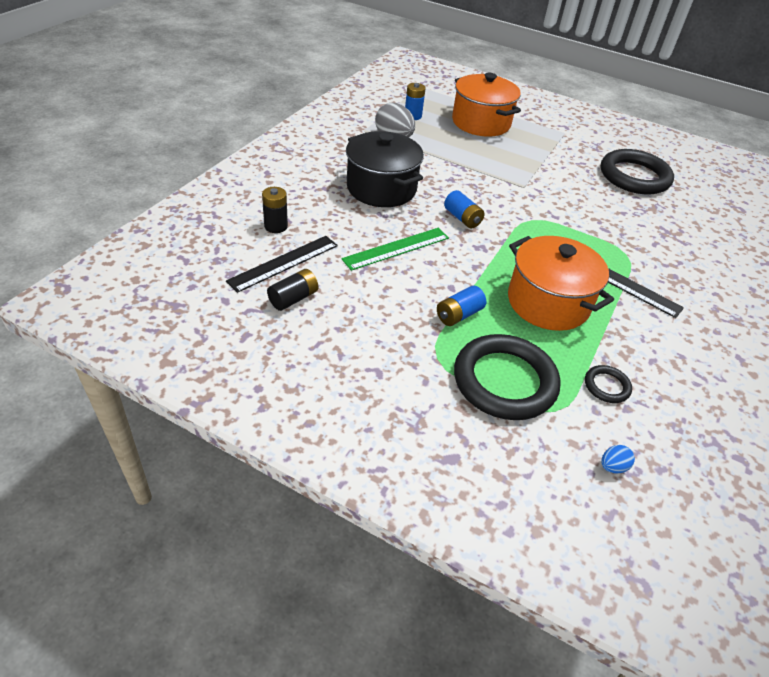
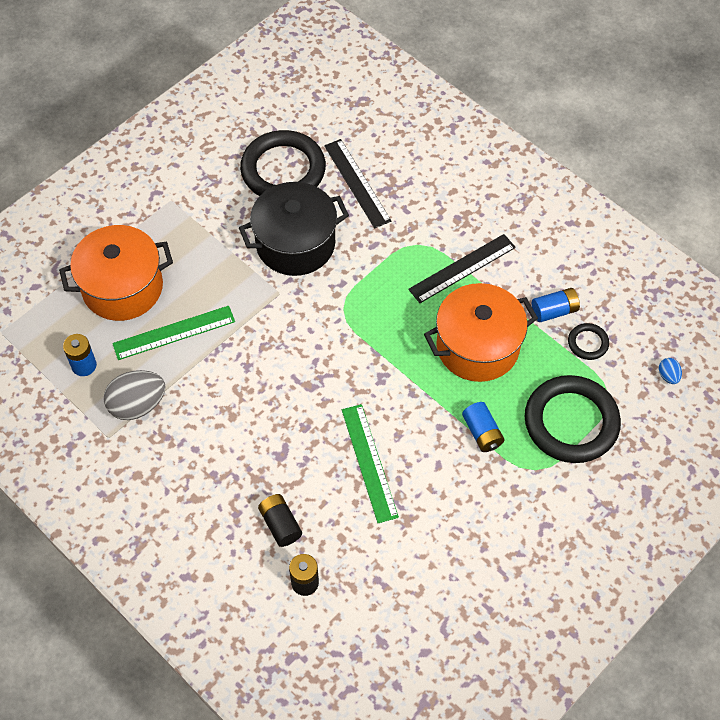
camera: 70 degrees left, 15 degrees up
black ruler [226,236,338,293] -> black ruler moved to [324,139,392,228]
black battery [267,269,318,311] -> black battery moved to [258,494,302,547]
black pot [346,131,424,207] -> black pot moved to [239,182,349,276]
blue battery [444,190,484,228] -> blue battery moved to [532,288,580,322]
none -> green ruler [112,306,235,360]

